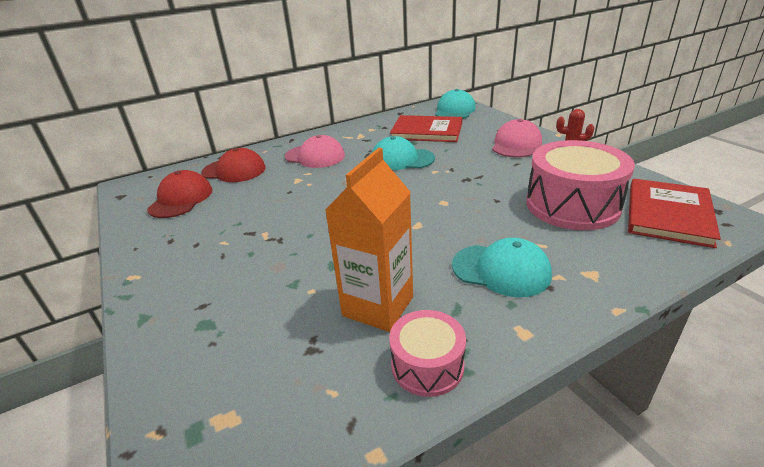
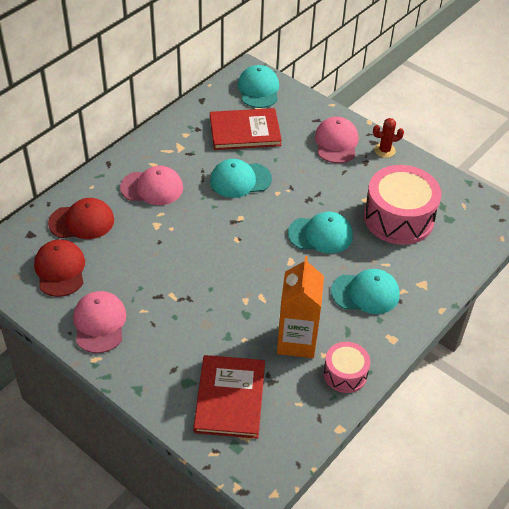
camera: 25 degrees left, 15 degrees up
red book [628,179,721,248] -> red book moved to [193,355,265,439]
none -> pink cap [73,291,126,353]
none -> turquoise cap [288,212,353,254]

